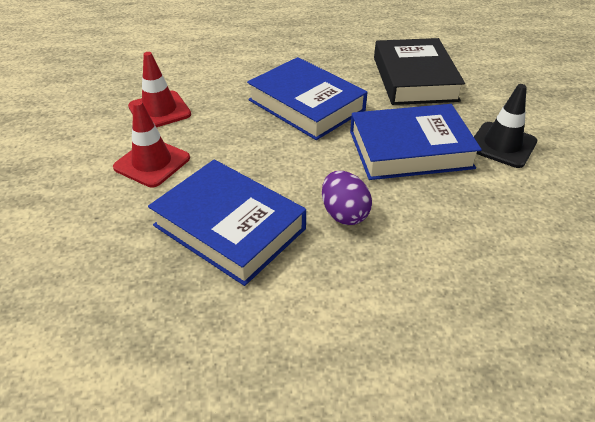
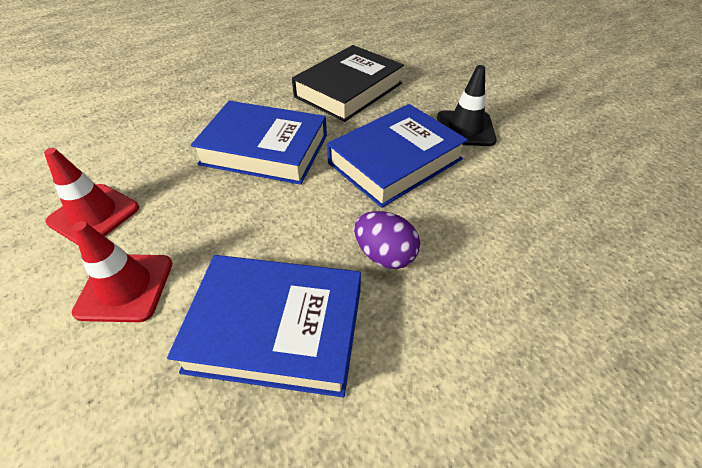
camera: 30 degrees left, 5 degrees up
black book [374,38,465,105] -> black book turned 75 degrees clockwise [292,45,404,122]

